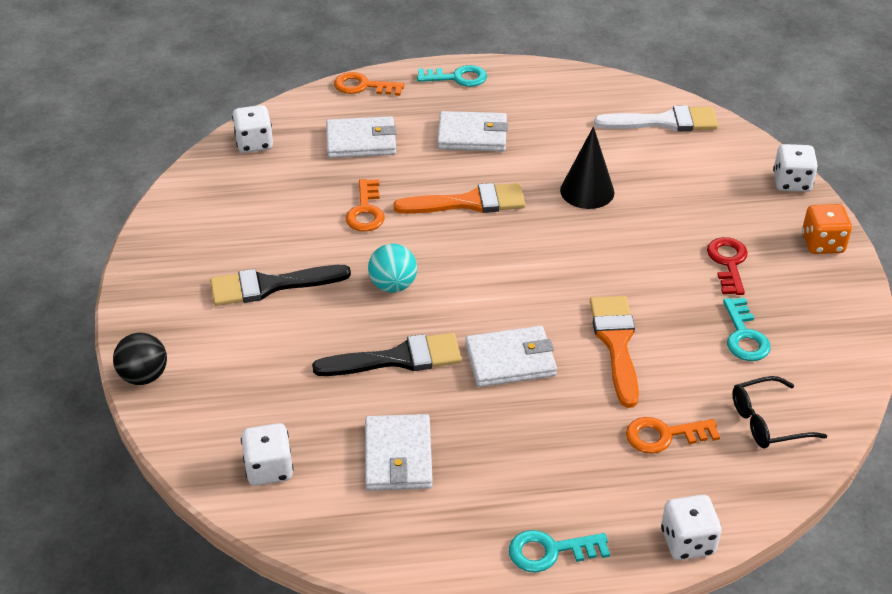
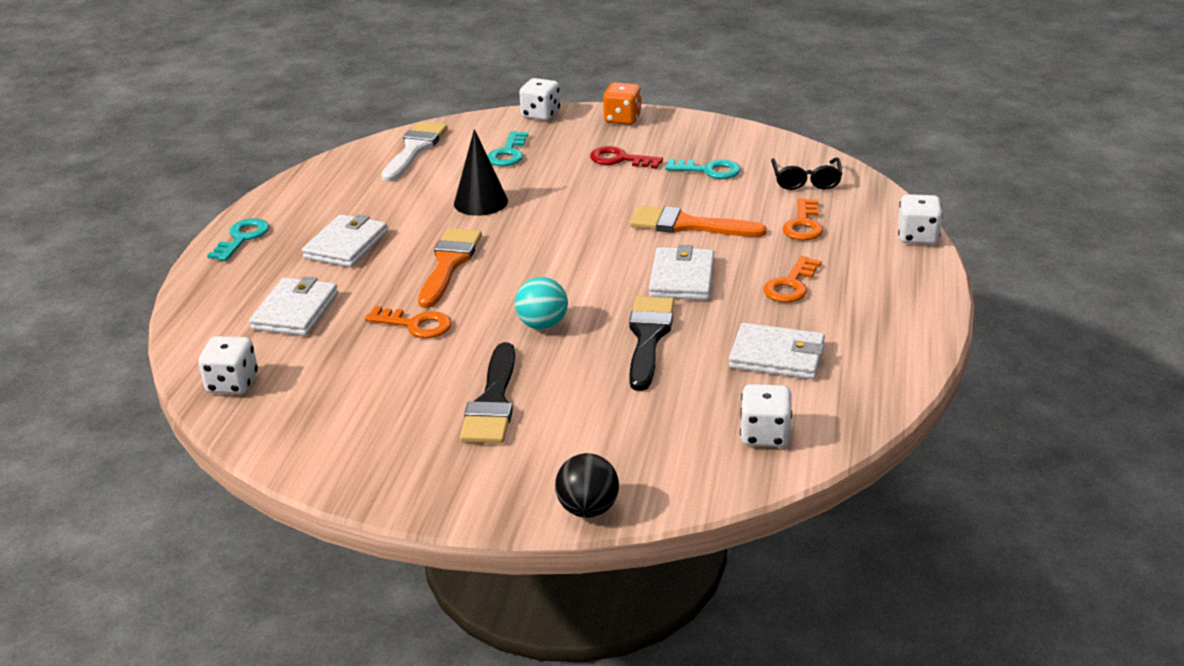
camera: 70 degrees left, 10 degrees down
orange key [334,72,405,96] -> orange key moved to [763,256,821,303]
turquoise key [509,530,610,573] -> turquoise key moved to [488,131,528,166]

